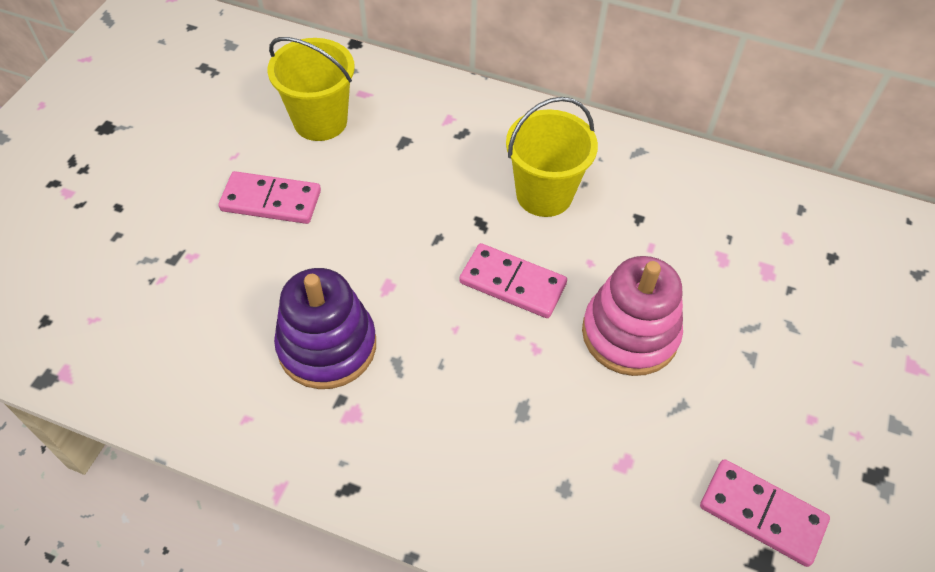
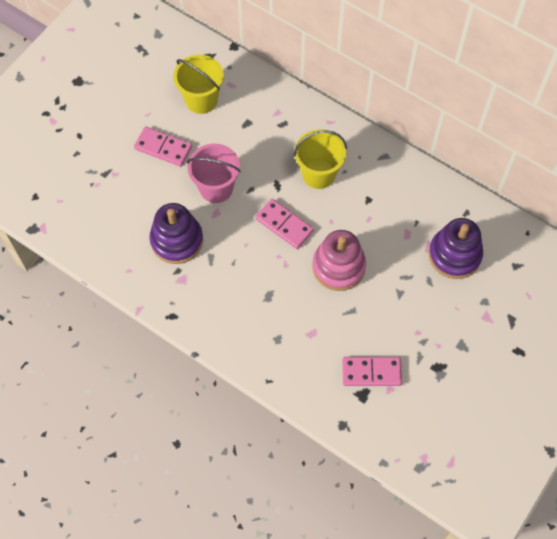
camera: 15 degrees right, 10 degrees up
pink domino [700,459,830,567] -> pink domino turned 45 degrees counterclockwise [342,357,402,386]
none -> pink bucket [187,144,241,203]
none -> purple stacking toy [428,218,483,279]

